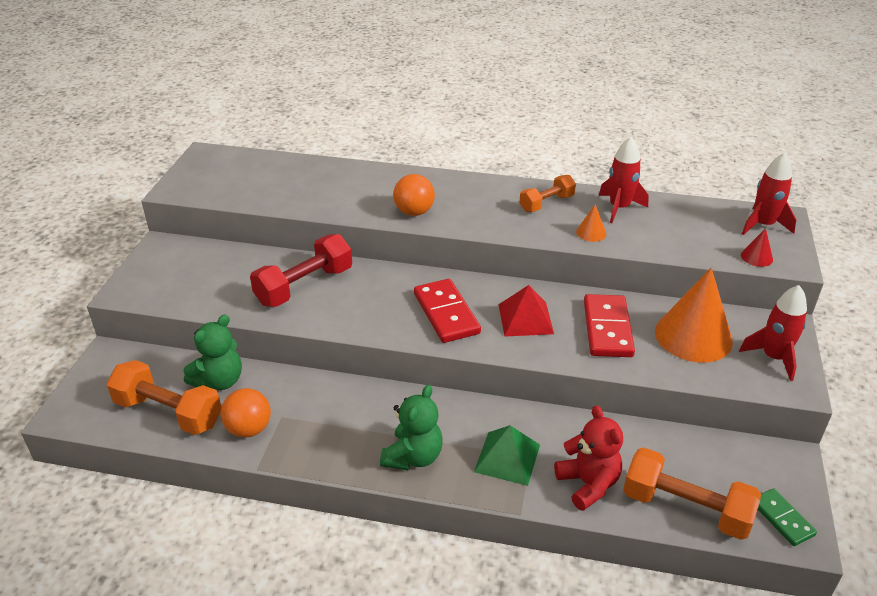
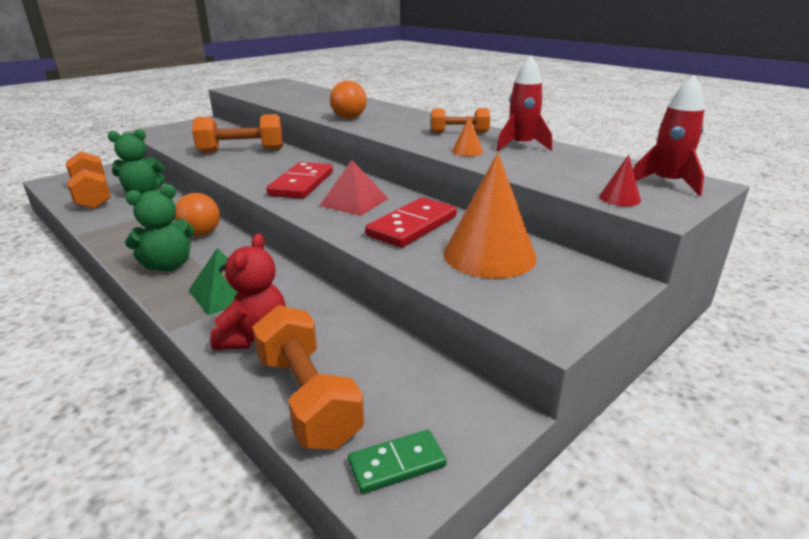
camera: 35 degrees right, 10 degrees down
orange ball [221,388,271,438] -> orange ball moved to [174,193,220,236]
red dumbbell [250,234,352,307] -> orange dumbbell [192,114,283,153]
red rocket [739,285,807,381] -> none
green domino [758,488,817,546] -> green domino turned 60 degrees clockwise [348,430,447,494]

